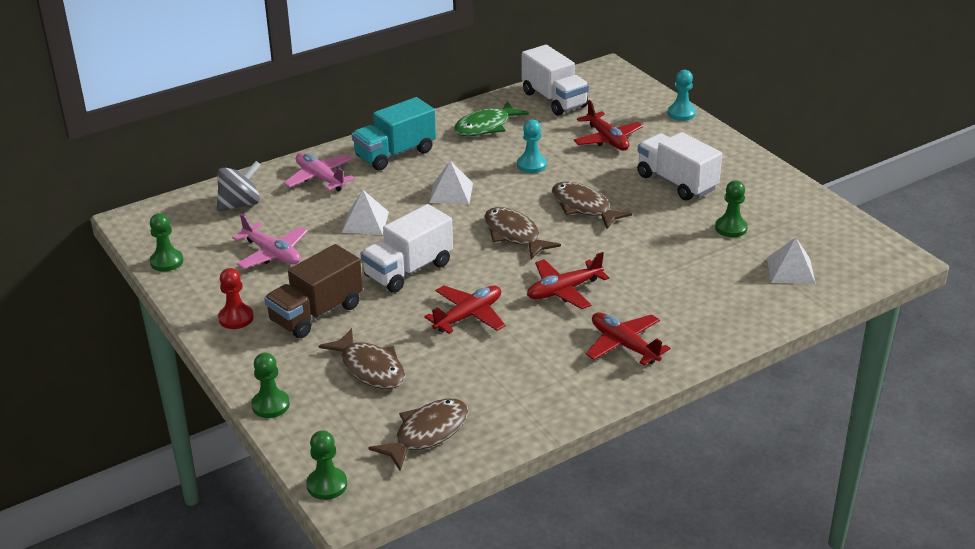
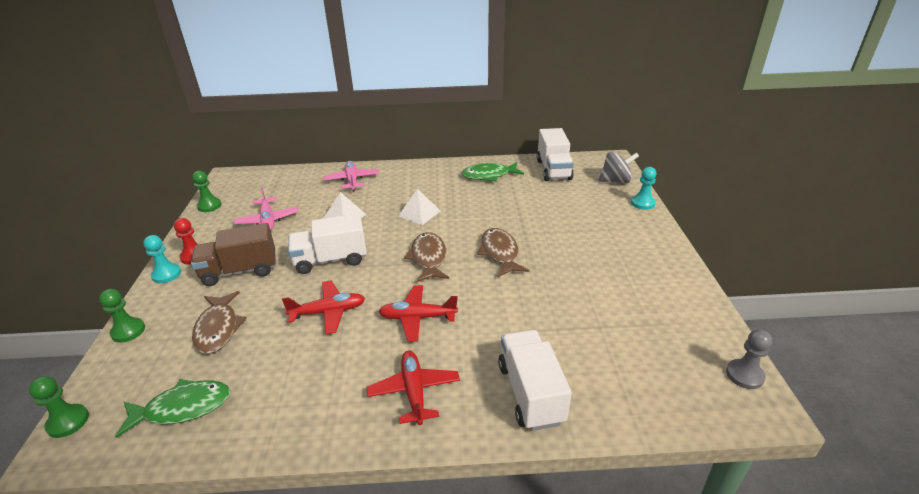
camera: 30 degrees right, 0 degrees up
grey spinning top [217,161,261,212] -> grey spinning top moved to [599,152,639,183]
turquoise truck [352,97,436,171] -> none
brown fish [368,399,468,471] -> green fish [115,379,230,438]
turquoise pawn [517,119,546,173] -> turquoise pawn moved to [143,235,181,283]
red plane [574,100,643,150] -> none
white truck [637,132,722,201] -> white truck moved to [498,330,572,431]
green pawn [715,180,748,237] -> none
white pyramid [767,237,816,284] -> none
none -> grey pawn [726,329,772,389]

